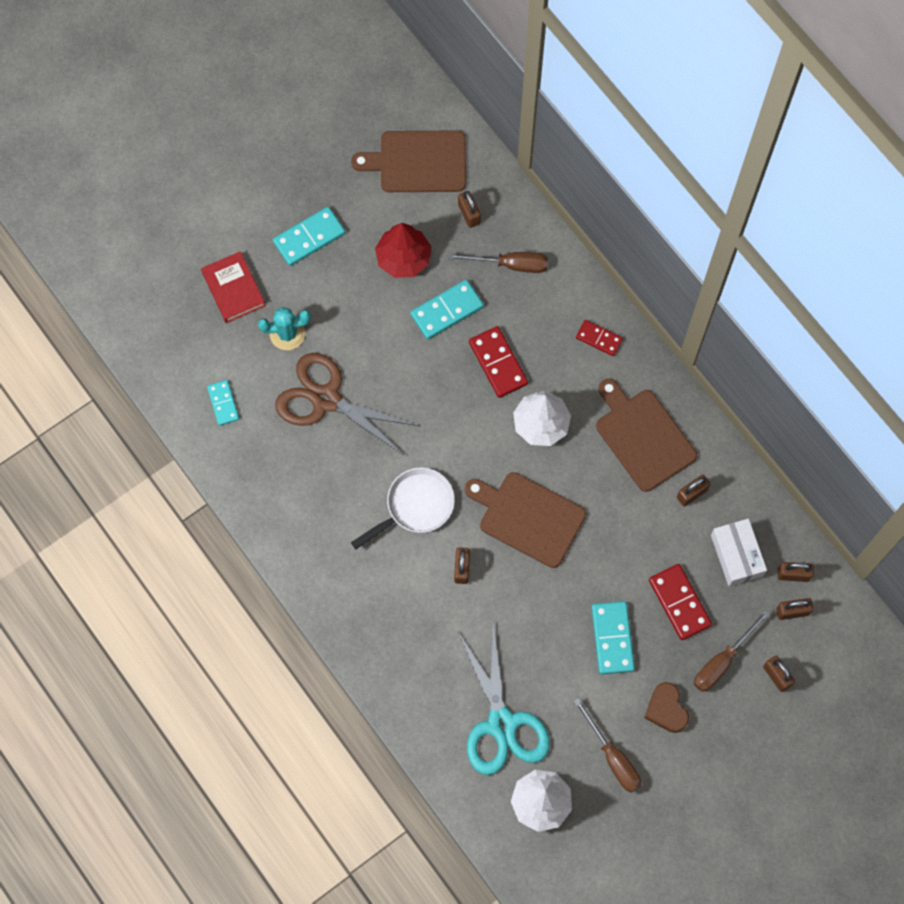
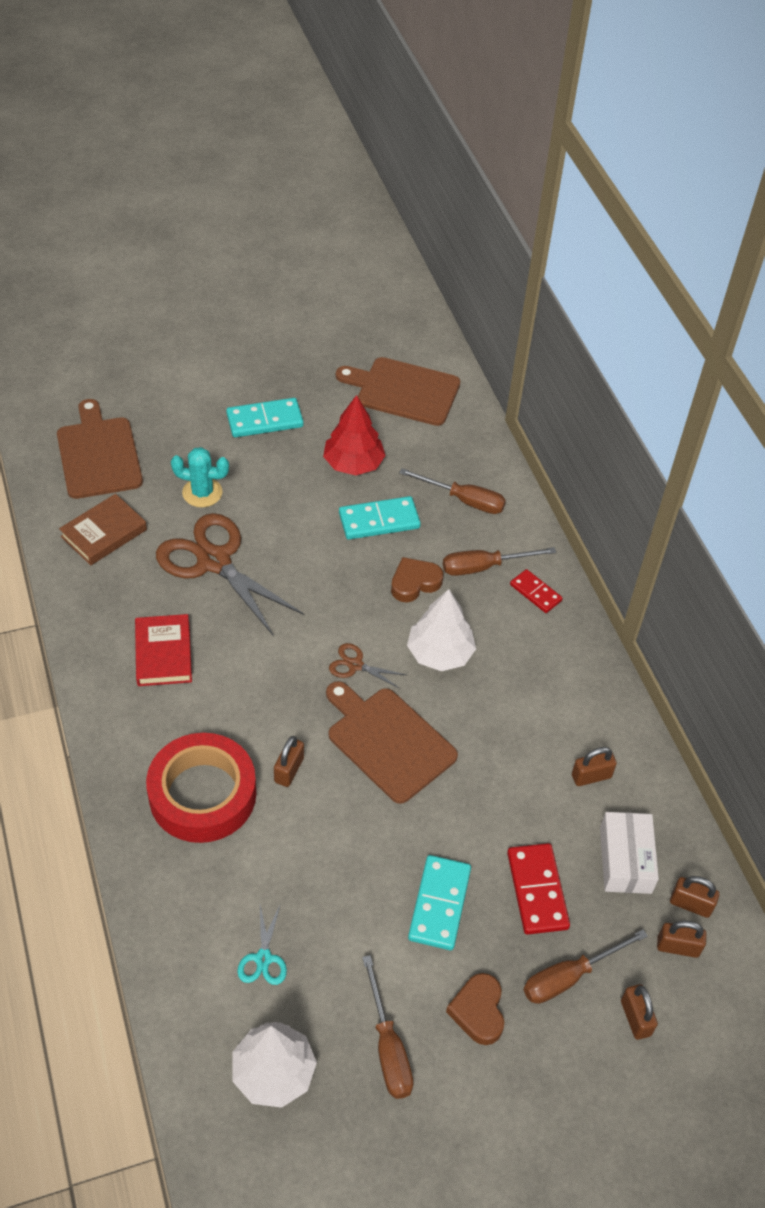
camera: 15 degrees right, 20 degrees down
red book [201,251,266,323] -> red book moved to [135,614,192,686]
turquoise domino [207,380,239,426] -> brown book [59,494,147,565]
white pan [351,468,455,549] -> none
brown padlock [458,191,481,228] -> none
turquoise scissors [458,624,550,775] -> turquoise scissors [237,903,287,985], size x0.44
red domino [469,326,528,398] -> brown heart [391,557,443,602]
brown cutting board [596,379,697,492] -> brown cutting board moved to [57,399,143,499]
none -> red tape [146,733,256,843]
none -> brown scissors [329,643,406,689]
none -> brown screwdriver [443,547,556,576]

